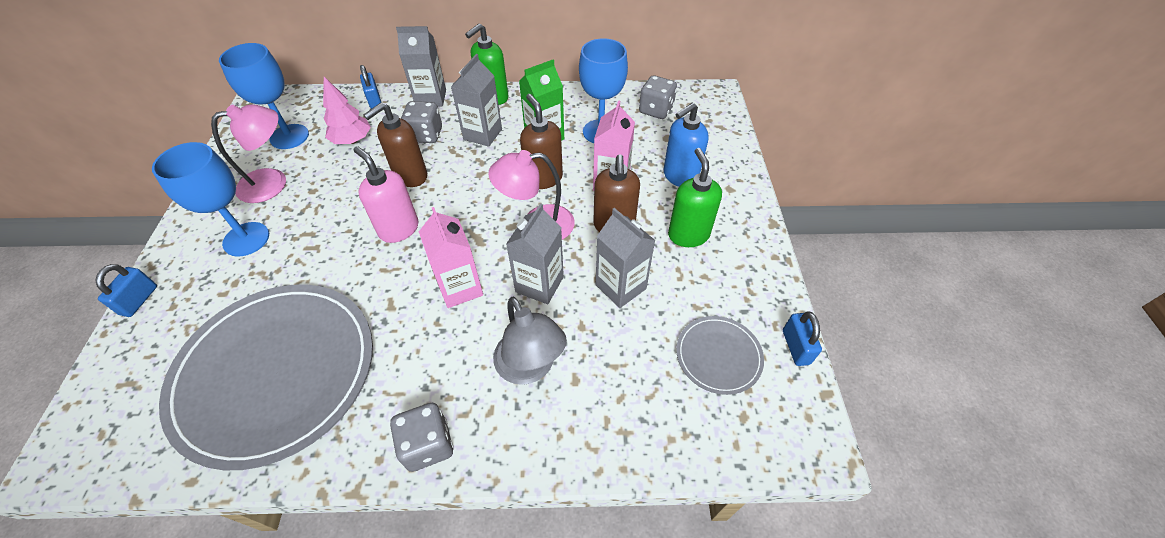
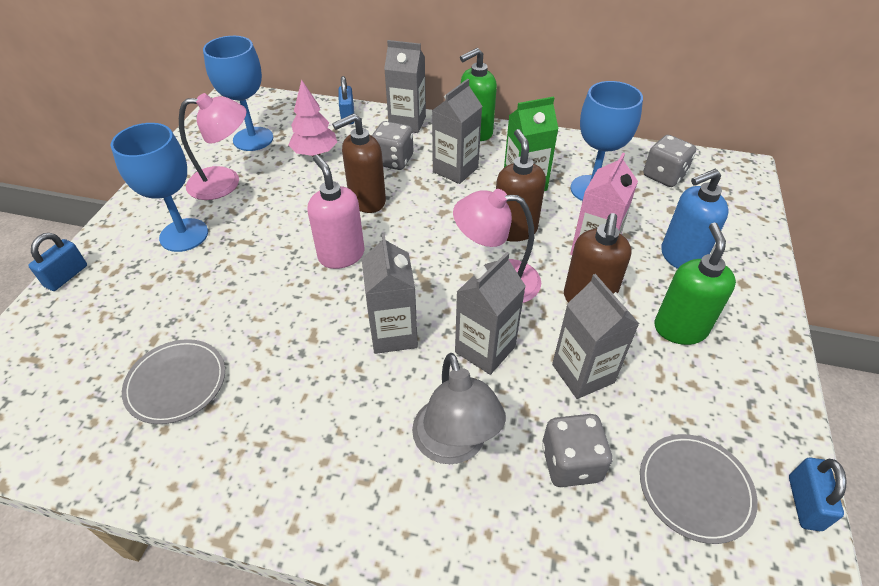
camera: 15 degrees right, 5 degrees down
grey plate [159,285,373,470] -> grey plate [122,339,225,424], size x0.45
grey dice [390,403,453,472] -> grey dice moved to [542,414,612,487]
pink carton [419,207,483,308] -> grey carton [362,233,418,354]

